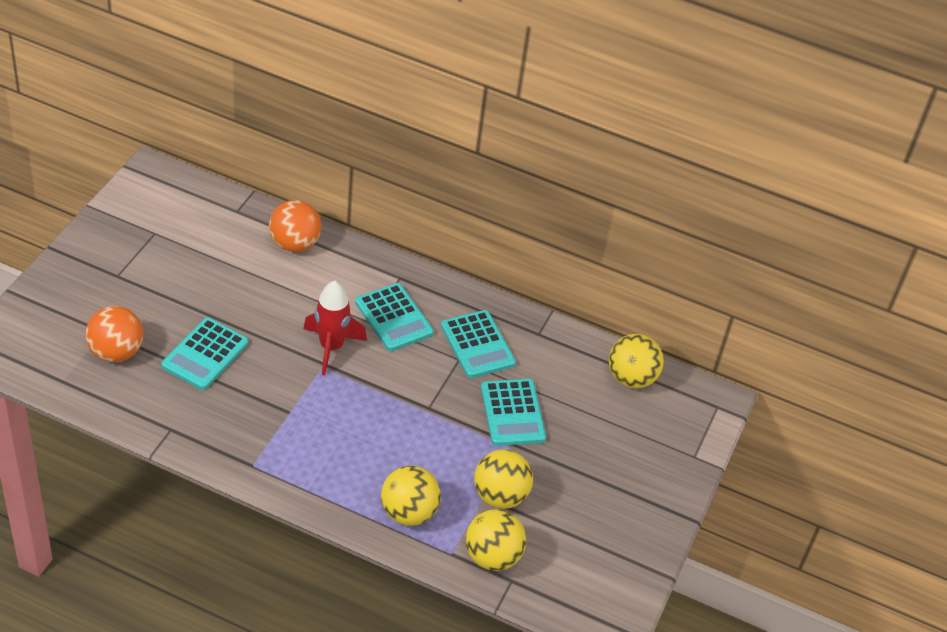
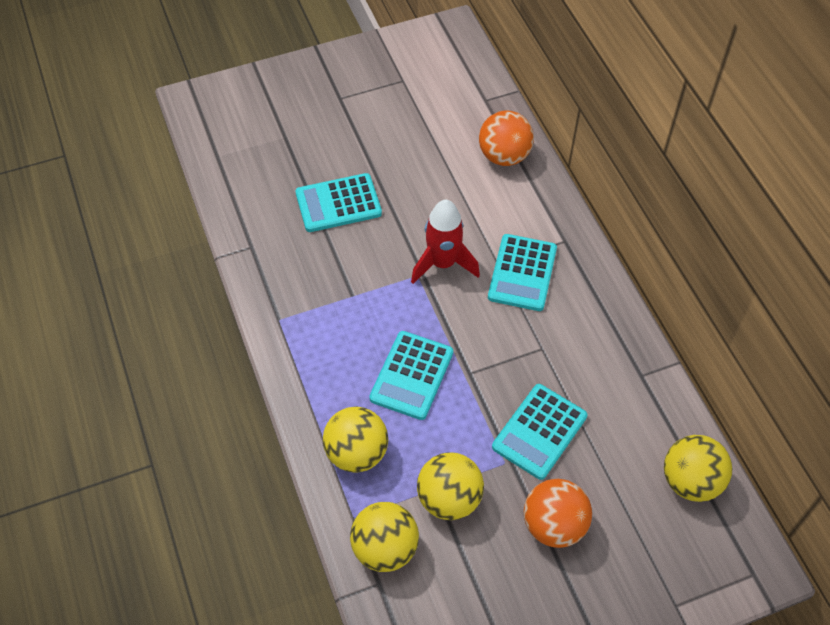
camera: 50 degrees right, 10 degrees up
orange ball [86,306,143,362] -> orange ball moved to [524,479,592,548]
turquoise calculator [441,310,516,378] -> turquoise calculator moved to [369,331,453,420]

